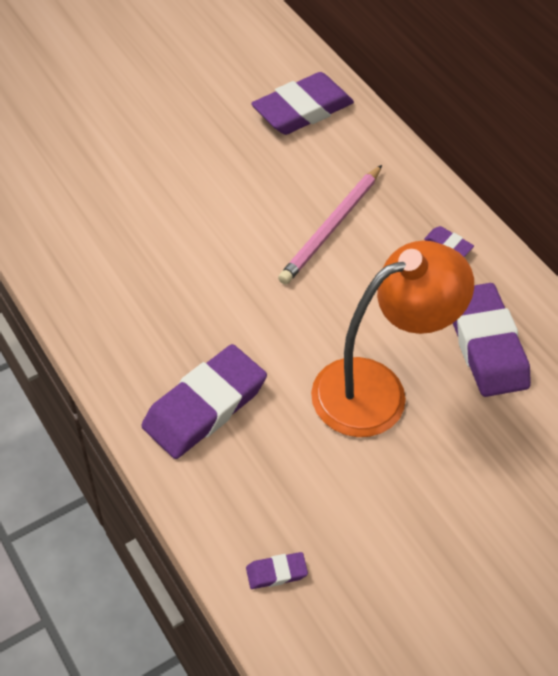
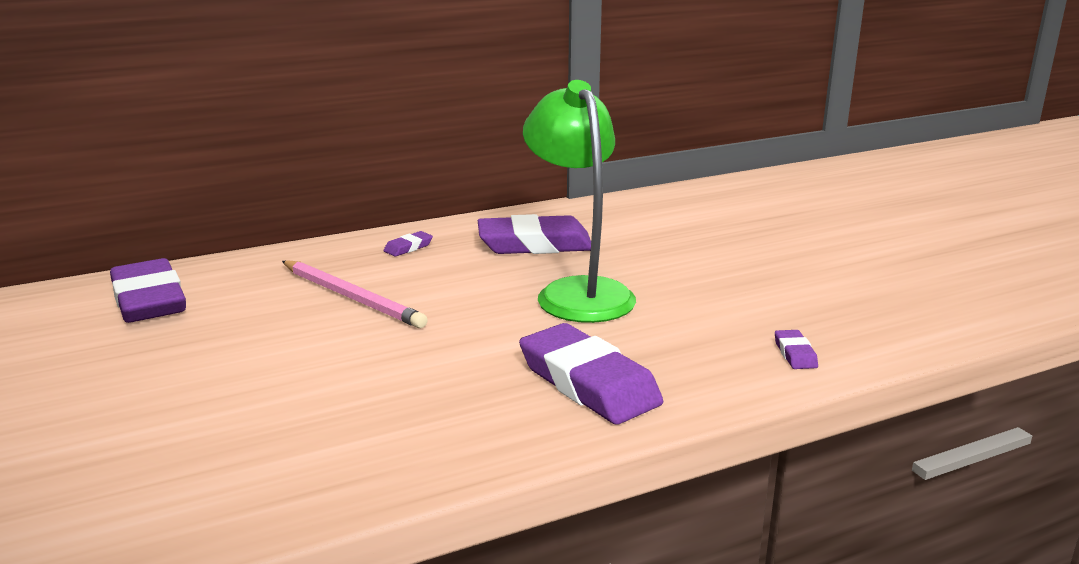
camera: 80 degrees left, 30 degrees down
orange lamp [311,240,474,437] -> green lamp [523,80,636,323]

